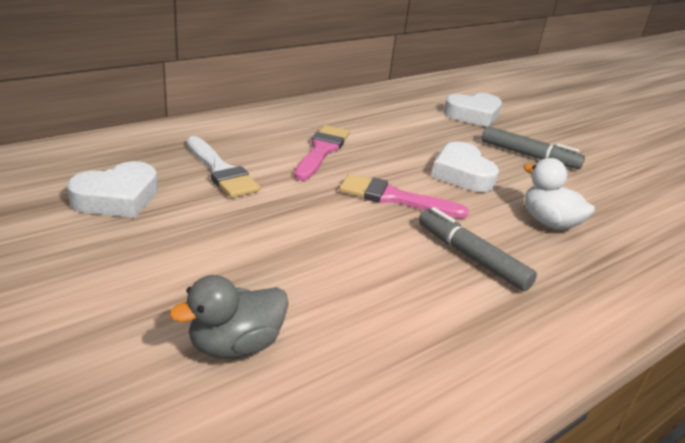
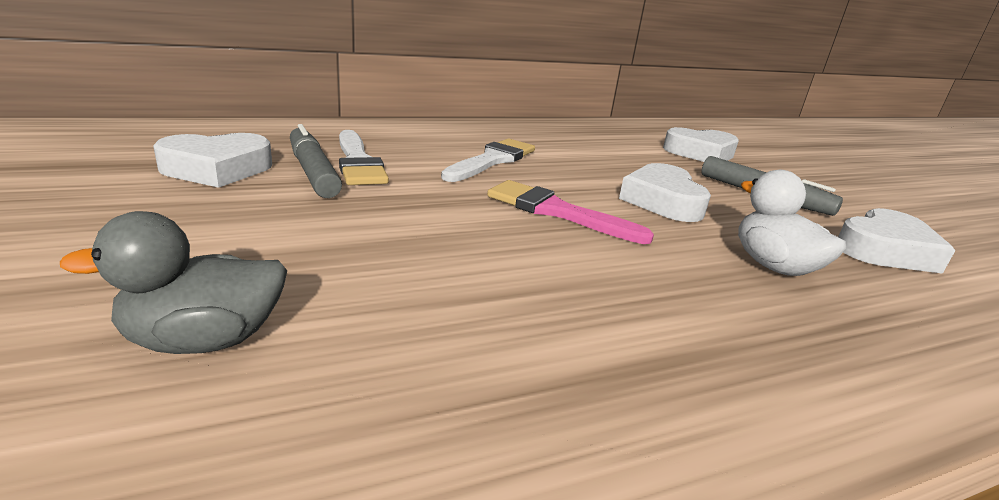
camera: 15 degrees right, 5 degrees down
pink brush [294,125,350,181] -> white brush [441,138,535,182]
grey marker [419,207,537,291] -> grey marker moved to [290,124,342,198]
none -> white heart [838,208,955,274]

